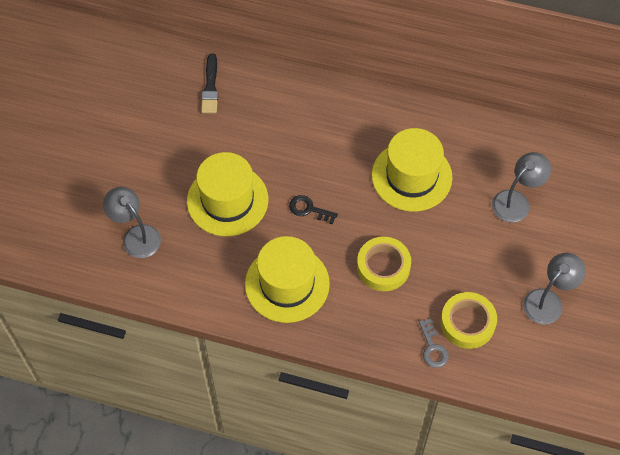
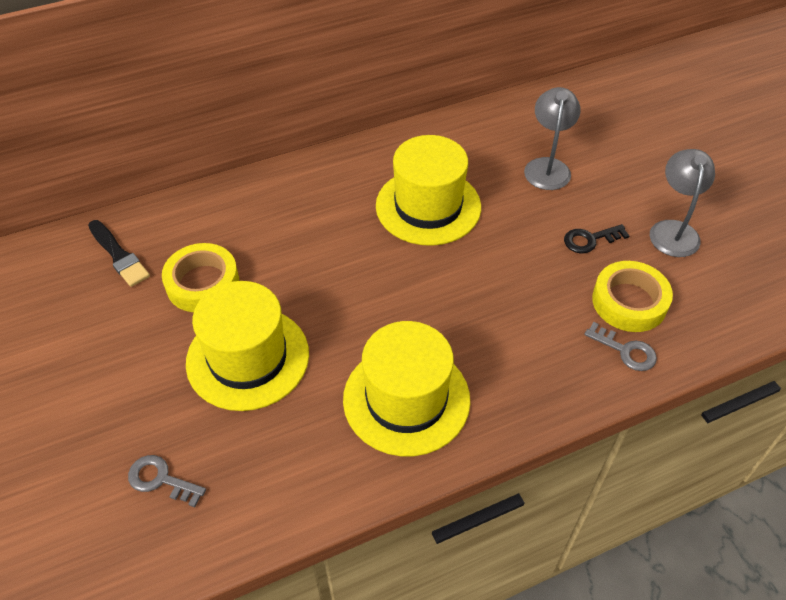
camera: 40 degrees left, 10 degrees down
grey lamp [103,187,161,258] -> grey key [128,455,206,507]
black key [289,195,338,224] -> black key moved to [564,224,629,253]
yellow tape [357,237,411,291] -> yellow tape moved to [162,243,239,312]

